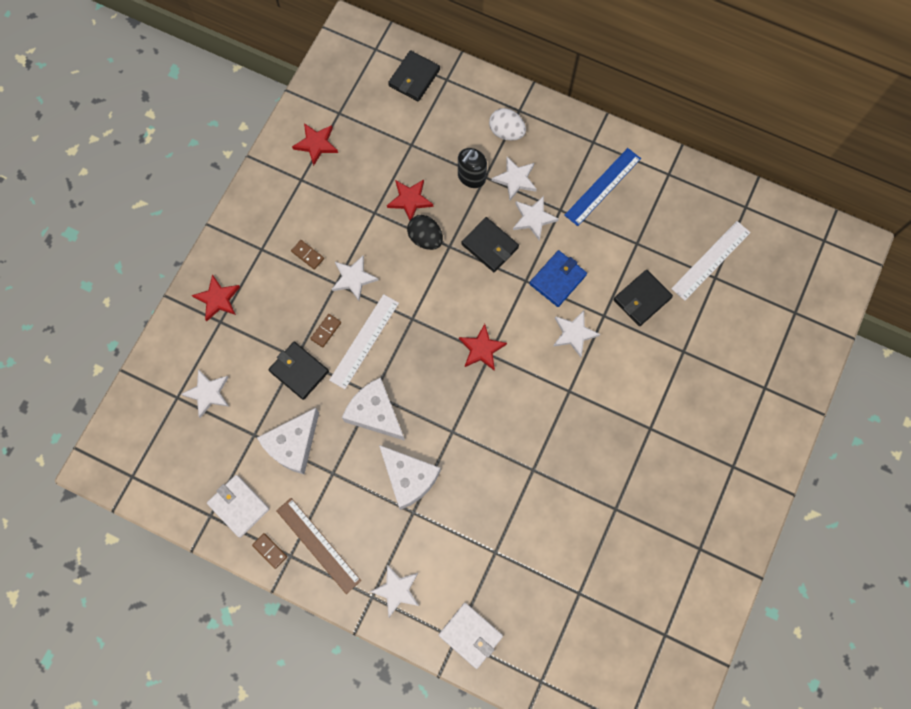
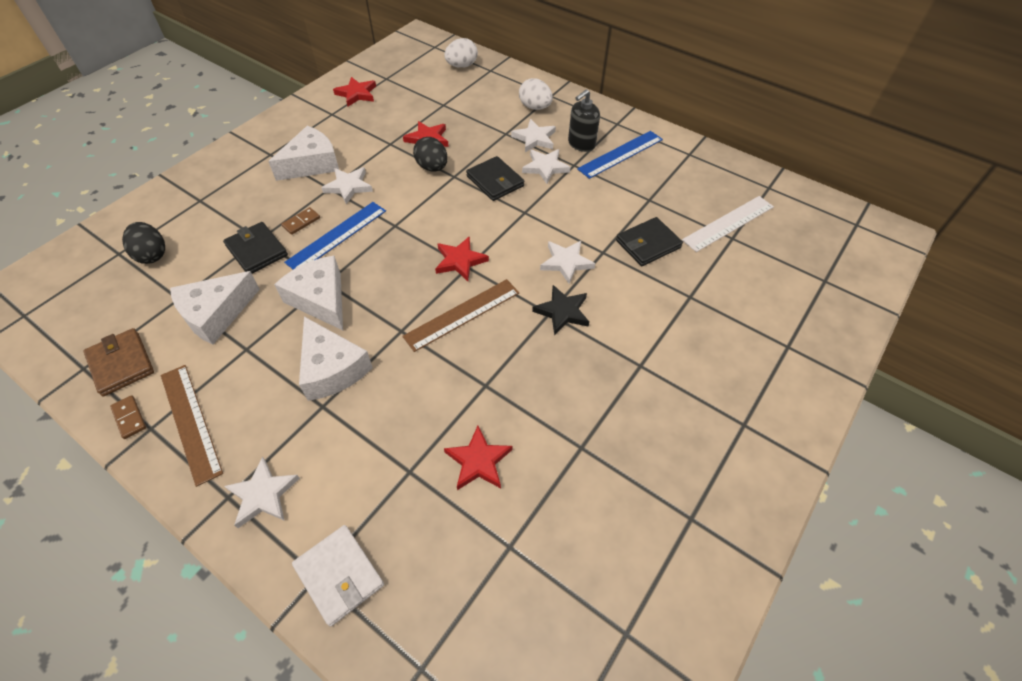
camera: 10 degrees right, 20 degrees down
white star [181,369,229,418] -> black egg [122,222,165,264]
red star [192,274,240,321] -> red star moved to [444,426,513,490]
white wallet [207,475,269,538] -> brown wallet [83,328,154,397]
brown domino [291,240,324,270] -> white cheese [268,126,339,181]
white ruler [329,294,399,389] -> blue ruler [284,202,386,270]
black wallet [388,50,440,101] -> white egg [444,38,478,68]
black soap dispenser [458,148,487,188] -> black soap dispenser moved to [568,89,600,152]
blue wallet [530,250,587,307] -> none
none -> brown ruler [402,279,519,352]
none -> black star [532,285,589,335]

